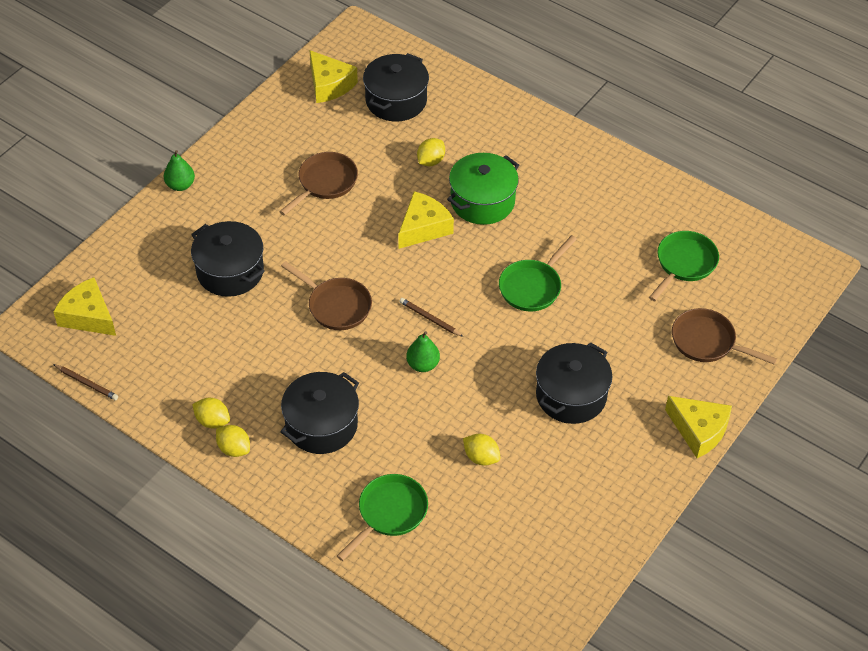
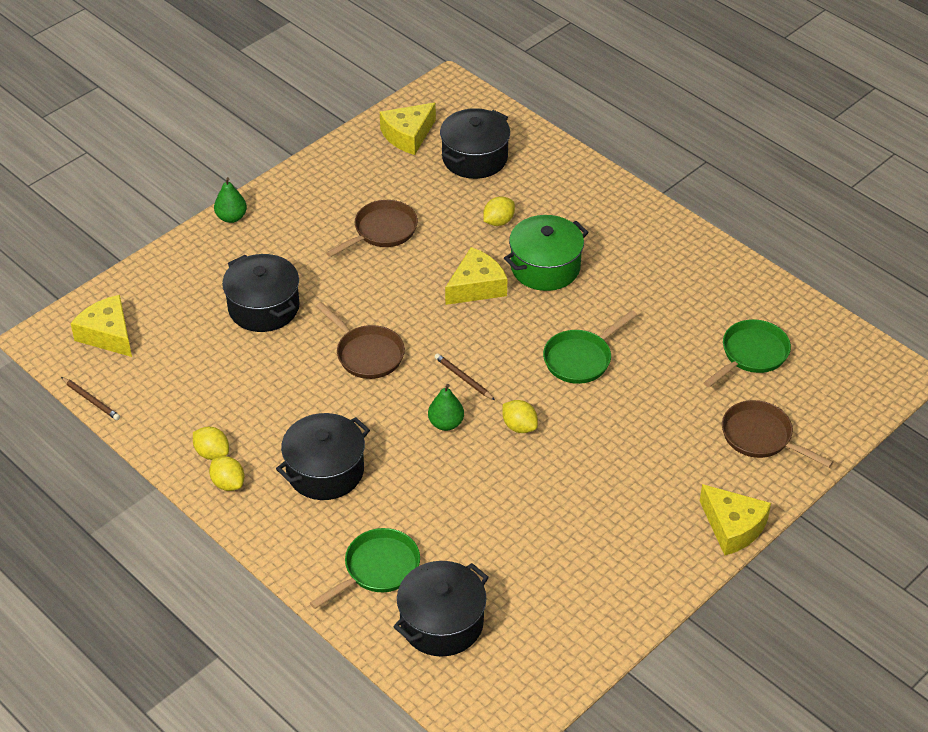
camera: 10 degrees right, 5 degrees down
yellow cheese [309,50,358,103] -> yellow cheese turned 75 degrees clockwise [380,102,436,155]
yellow lemon [463,434,500,466] -> yellow lemon moved to [502,400,538,433]
black pot [536,342,612,424] -> black pot moved to [393,561,489,657]

